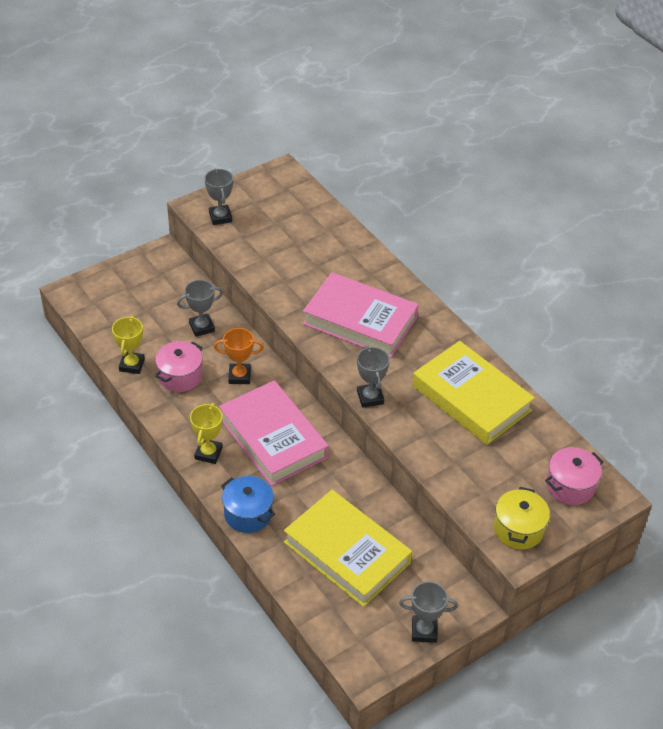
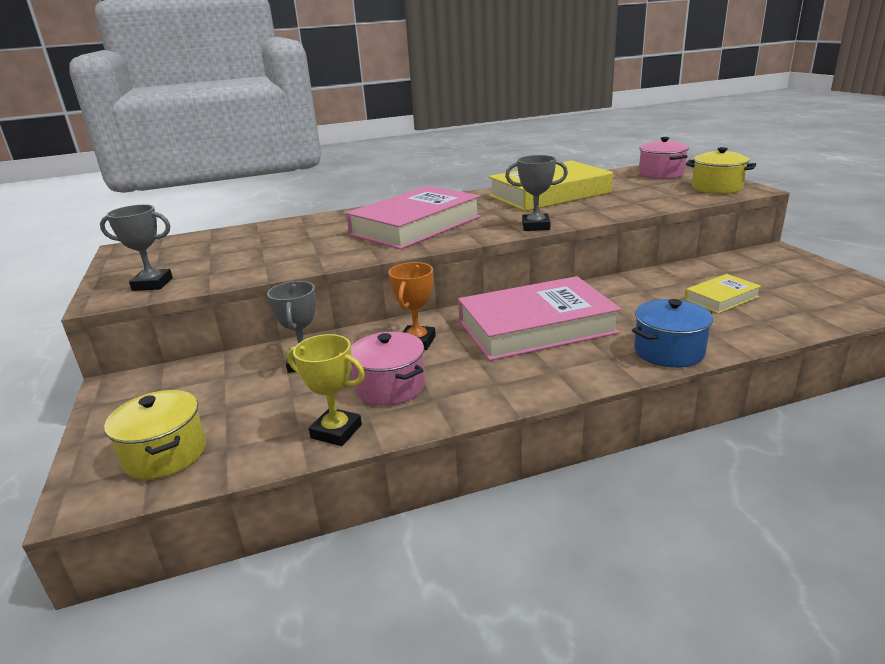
camera: 70 degrees left, 20 degrees down
yellow trophy [190,403,223,464] -> none
yellow book [284,490,412,607] -> yellow book [685,274,761,314], size x0.48
grey trophy [399,581,458,643] -> none
none -> yellow pot [104,390,206,480]

